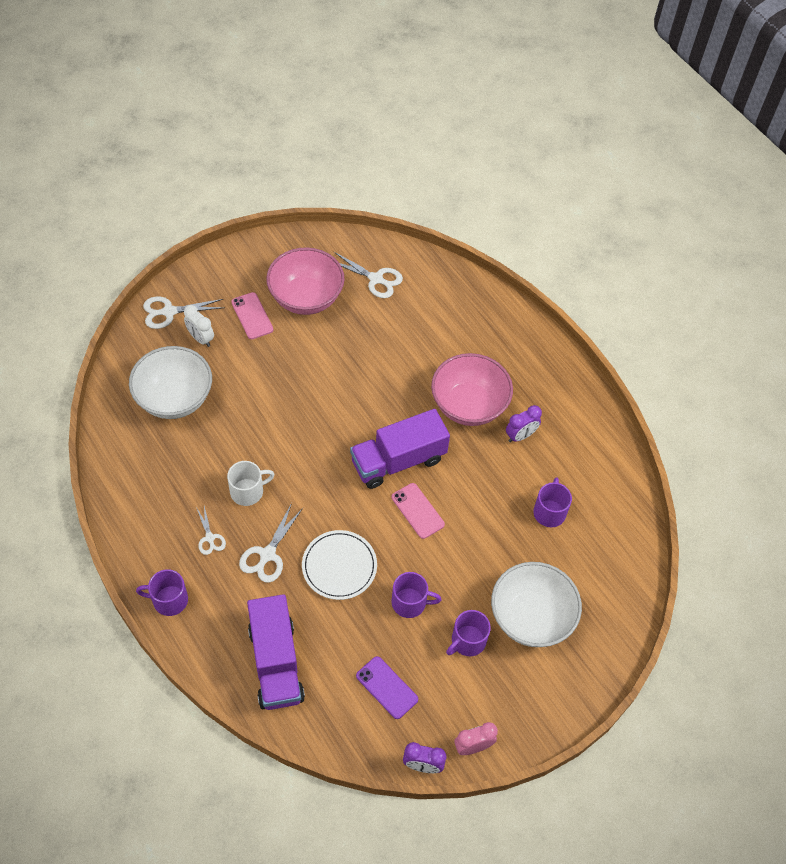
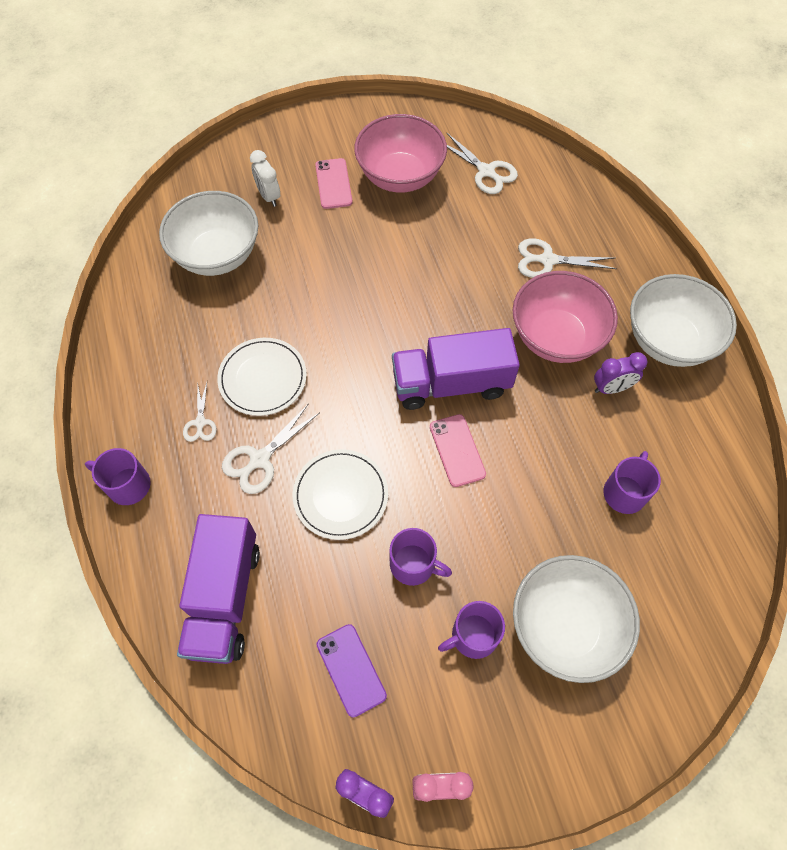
camera: 20 degrees right, 5 degrees up
white scissors [143,296,224,329] -> white scissors moved to [518,238,617,278]
white mug [227,461,275,506] -> white plate [217,338,307,416]
none -> white bowl [630,274,737,367]

